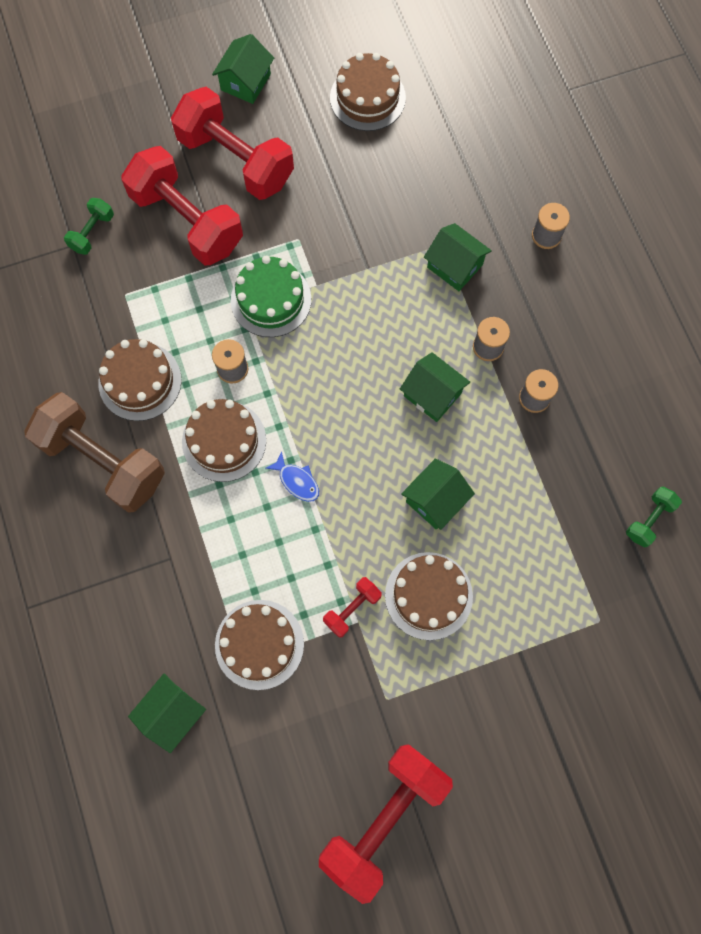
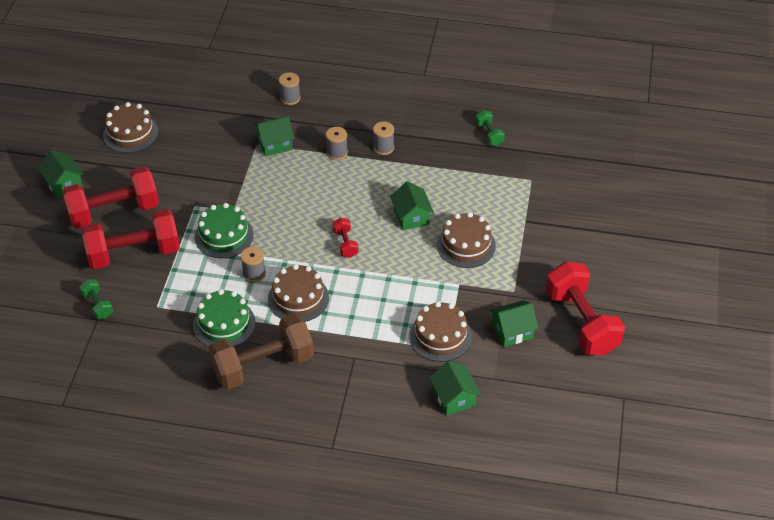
camera: 60 degrees left, 25 degrees down
brown cake [98,339,182,421] -> green cake [193,289,255,347]
blue fish [266,451,319,502] -> none
red dumbbell [323,577,382,638] -> red dumbbell moved to [332,217,358,258]
green house [400,352,470,422] -> green house moved to [490,300,538,347]

